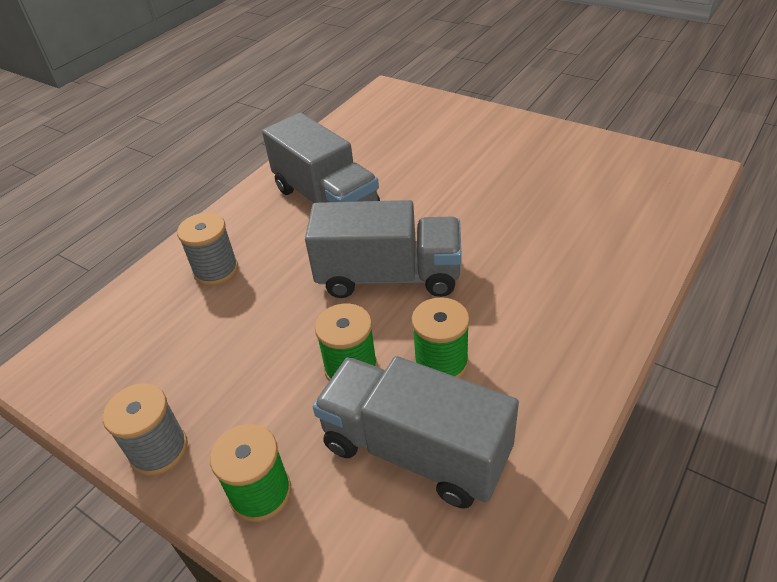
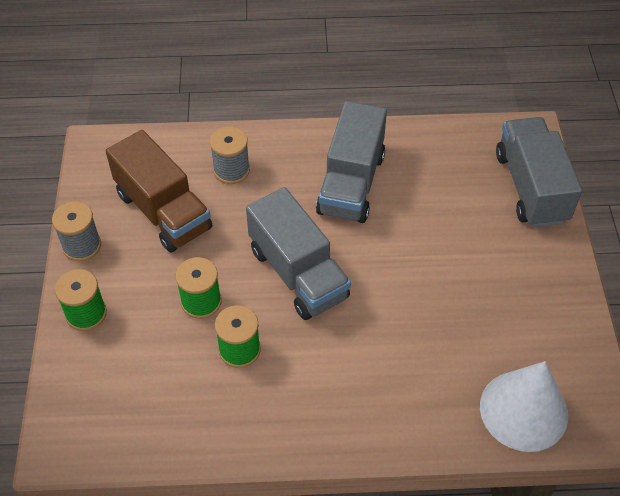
camera: 50 degrees right, 10 degrees up
grey truck [313,356,519,509] -> grey truck moved to [496,117,582,227]
none -> brown truck [106,130,212,253]
none -> white cone [480,361,568,452]

